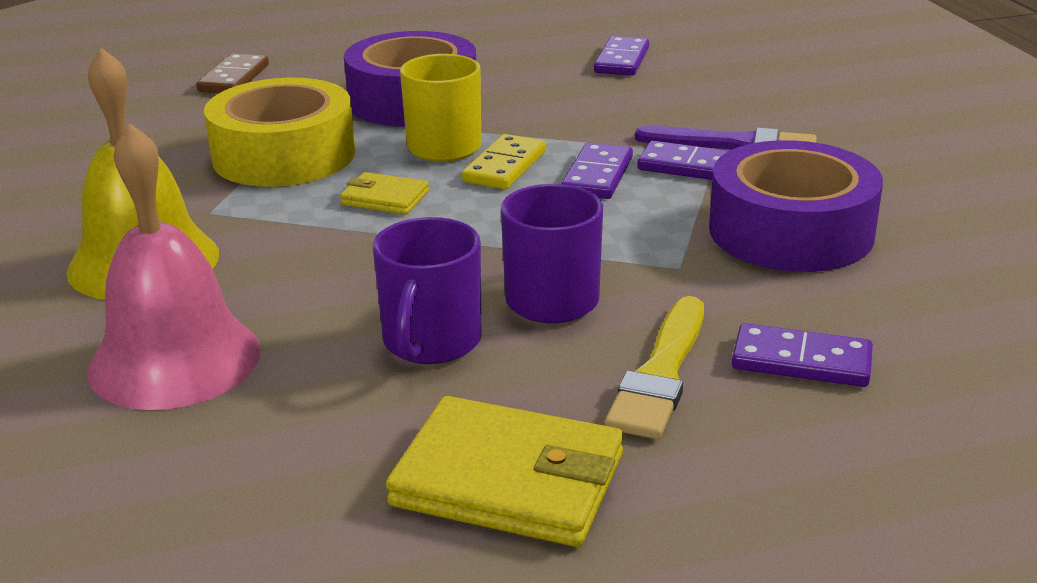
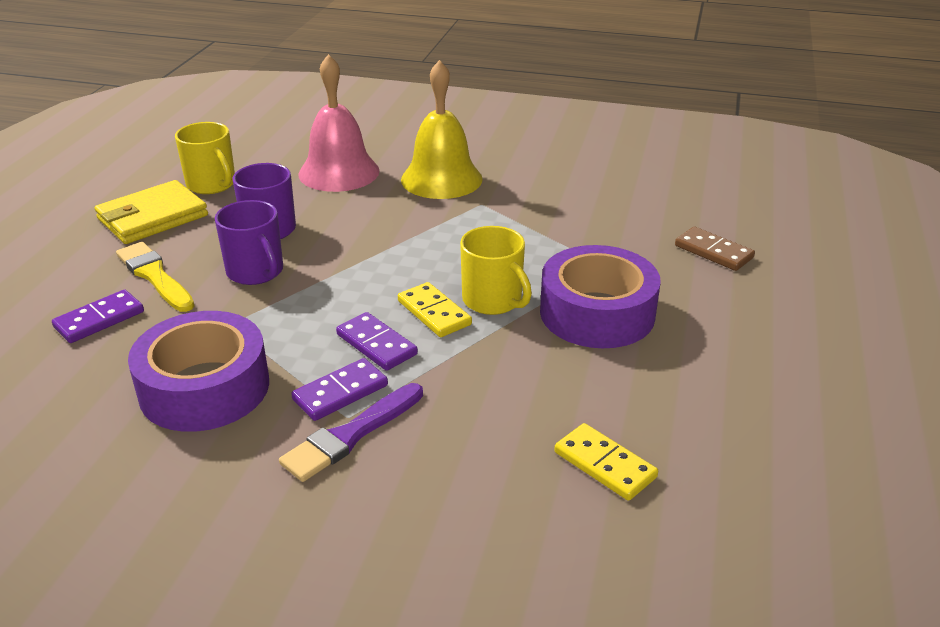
camera: 120 degrees right, 5 degrees up
yellow tape [204,78,355,187] -> none
yellow wallet [340,172,429,215] -> none
purple domino [594,36,649,76] -> yellow domino [554,423,658,501]
none -> yellow mug [175,122,235,194]

